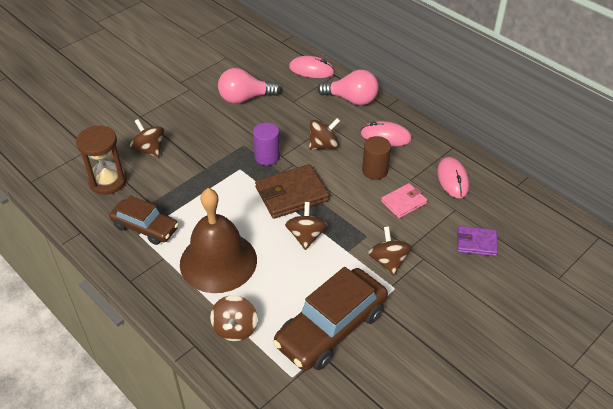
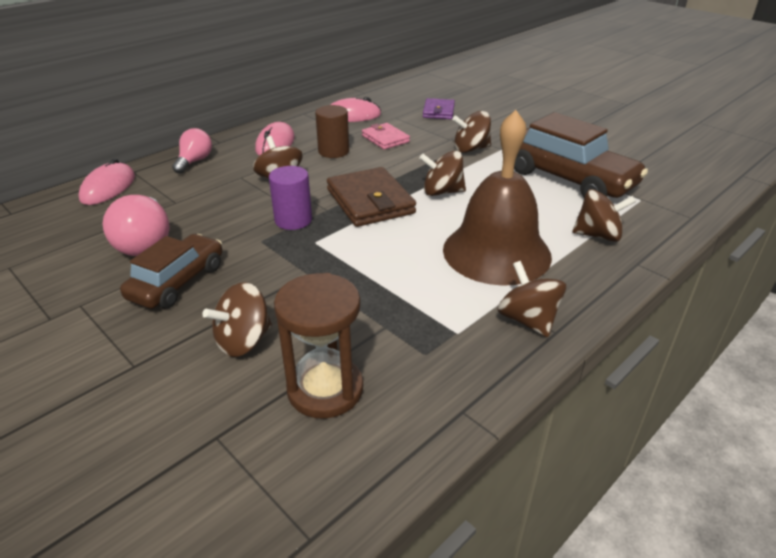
camera: 90 degrees left, 10 degrees down
brown car [109,195,179,245] -> brown car moved to [120,234,222,309]
pink light bulb [317,70,379,106] -> pink light bulb [172,128,212,174], size x0.66
none -> brown spinning top [497,261,566,337]

